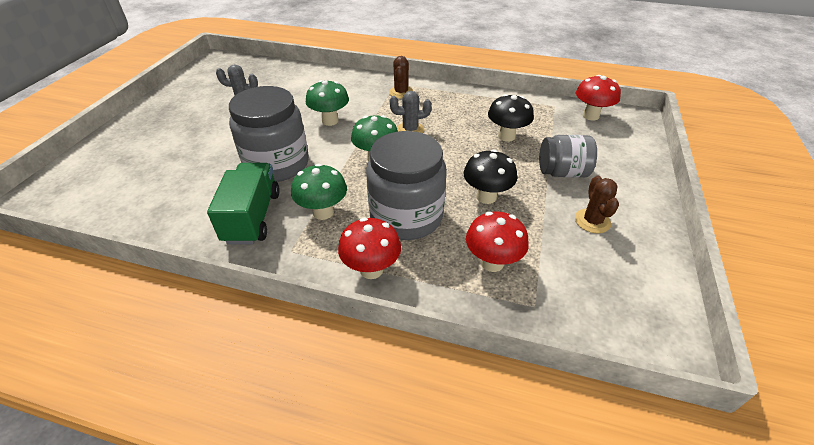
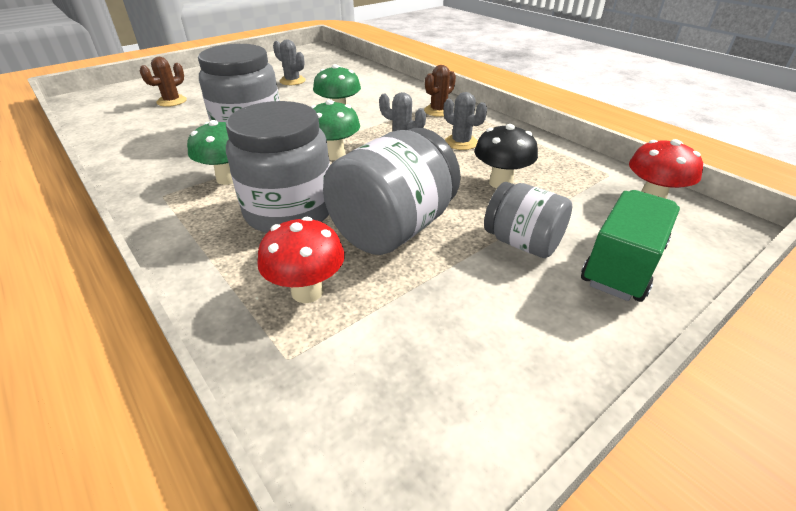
camera: 35 degrees right, 5 degrees down
green truck [207,163,280,245] -> green truck moved to [581,190,680,302]
red mushroom [338,217,401,279] -> none
black mushroom [463,149,517,204] -> grey jar [323,128,461,255]
brown cactus [575,176,619,233] -> brown cactus moved to [140,57,187,107]
none -> grey cactus [444,92,487,150]

